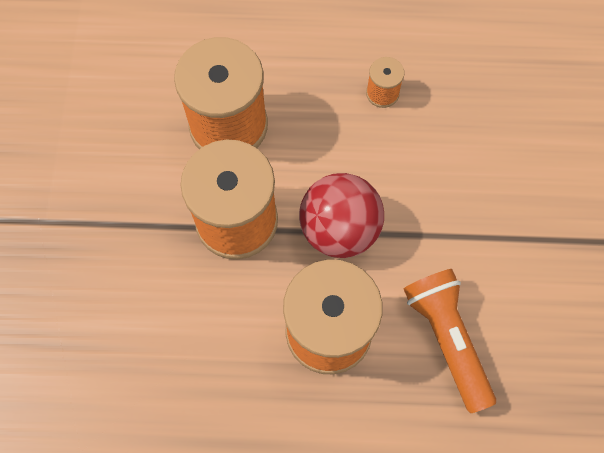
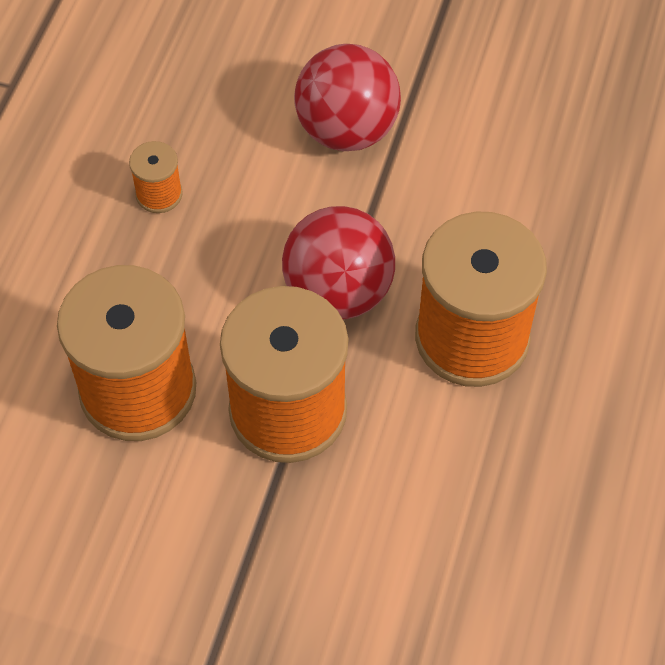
camera: 75 degrees left, 10 degrees down
orange flashlight [404,269,496,413] -> none
none -> red ball [294,44,401,151]

